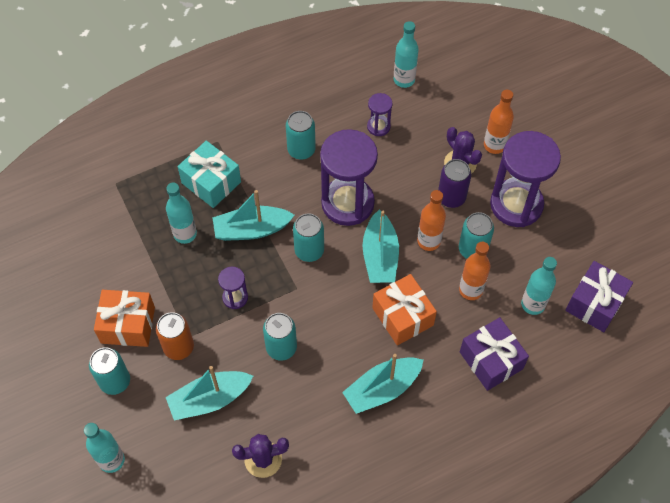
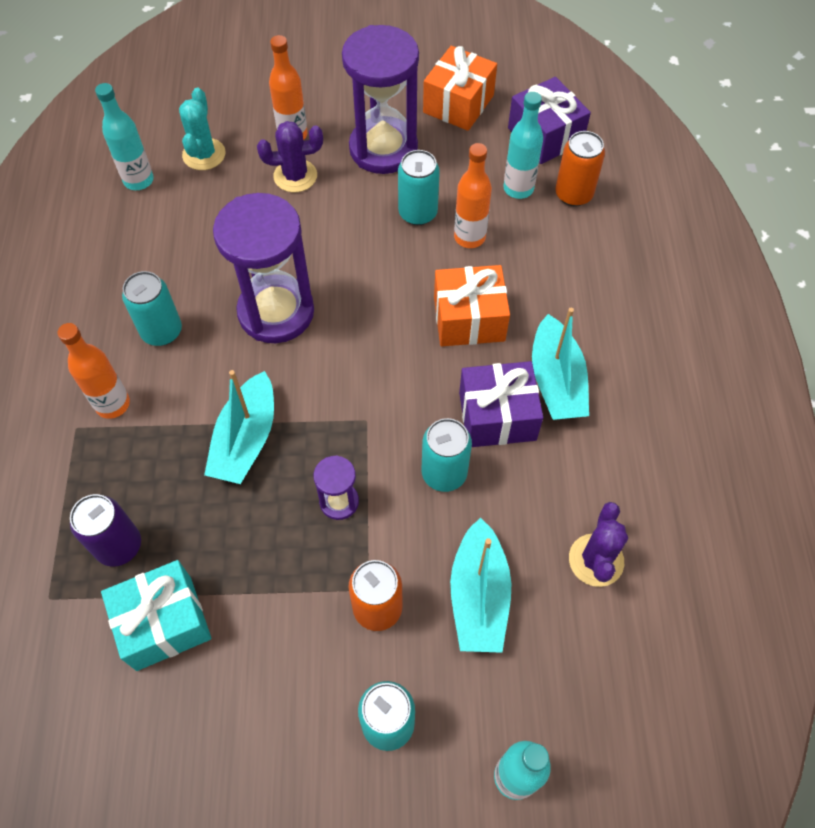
camera: 65 degrees left, 0 degrees up
orange gift [94,290,155,347] -> orange gift moved to [423,46,497,131]
turquoise bottle [166,183,197,244] -> none
turquoise gift [177,141,241,208] -> turquoise gift moved to [101,560,211,671]
turquoise can [293,213,324,262] -> none
turquoise boat [363,210,399,283] -> none
purple hourglass [367,93,392,136] -> none
orange bottle [417,190,446,251] -> orange bottle moved to [58,323,130,419]
purple can [438,159,471,208] -> purple can moved to [70,494,141,567]
purple gift [460,317,529,391] -> purple gift moved to [459,361,543,447]
none -> turquoise cactus [179,88,226,170]
none -> orange can [555,131,605,207]

